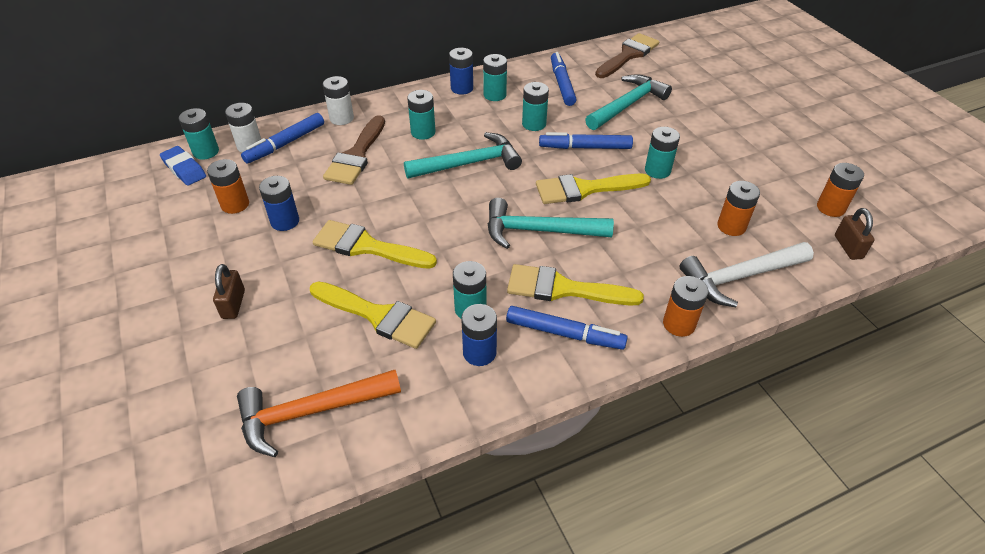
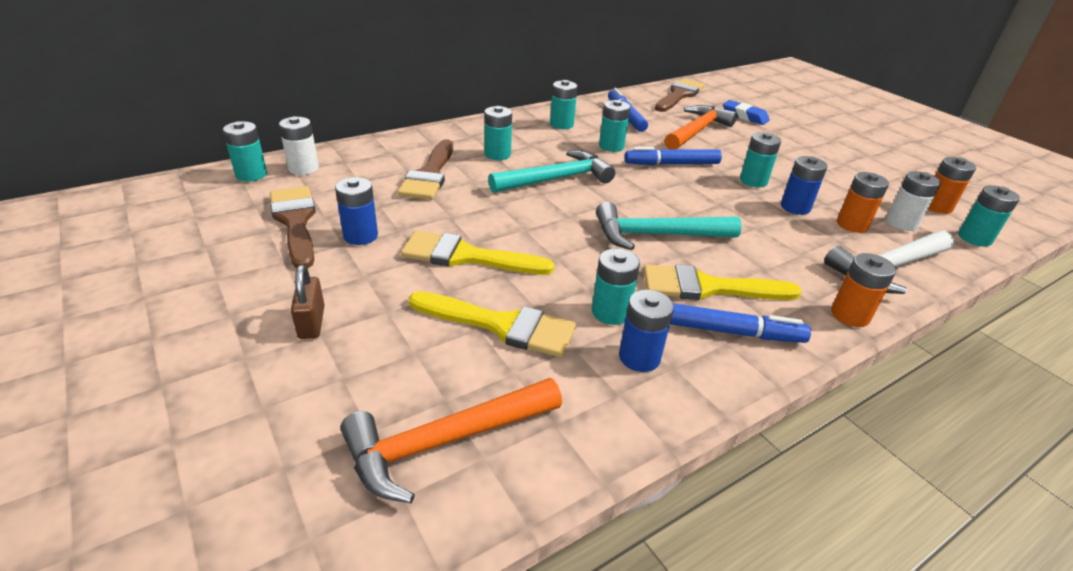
camera: 10 degrees left, 10 degrees down
blue eraser [160,146,206,186] -> blue eraser moved to [723,100,770,125]
orange battery [207,159,249,214] -> brown brush [270,186,316,269]
blue marker [241,113,324,164] -> none
white battery [323,76,354,125] -> white battery moved to [886,171,941,231]
blue battery [449,48,473,94] -> blue battery moved to [781,156,827,215]
yellow brush [536,174,651,204] -> none
turquoise hammer [585,74,672,130] -> orange hammer [665,105,737,150]
brown padlock [835,208,875,260] -> turquoise battery [958,185,1020,247]

